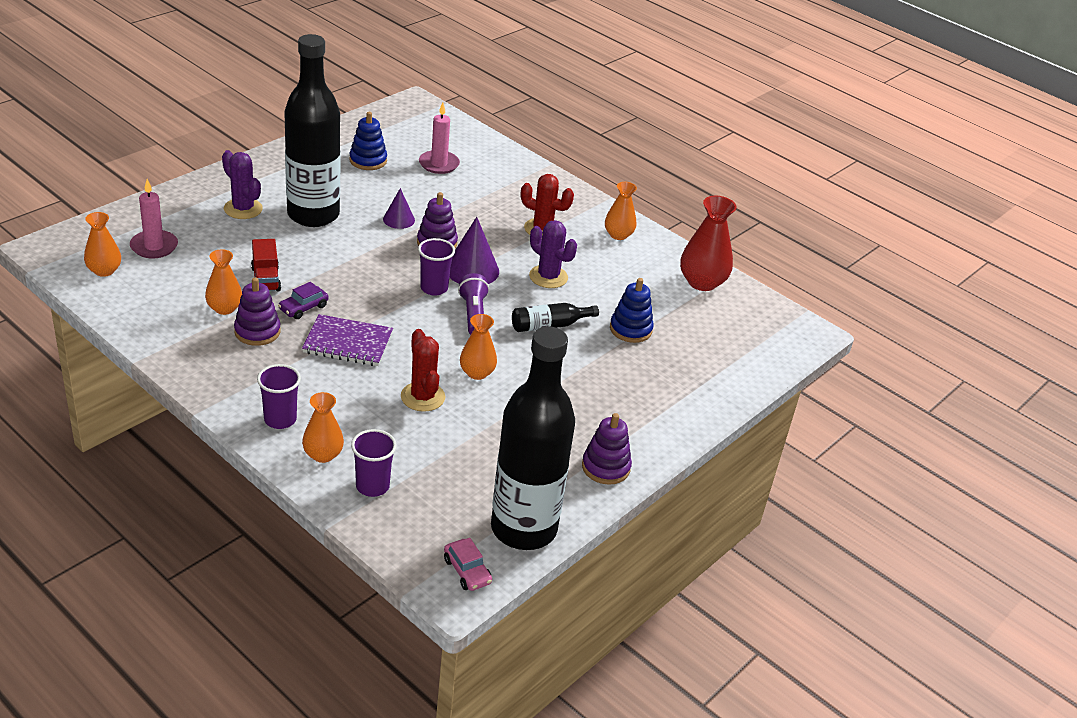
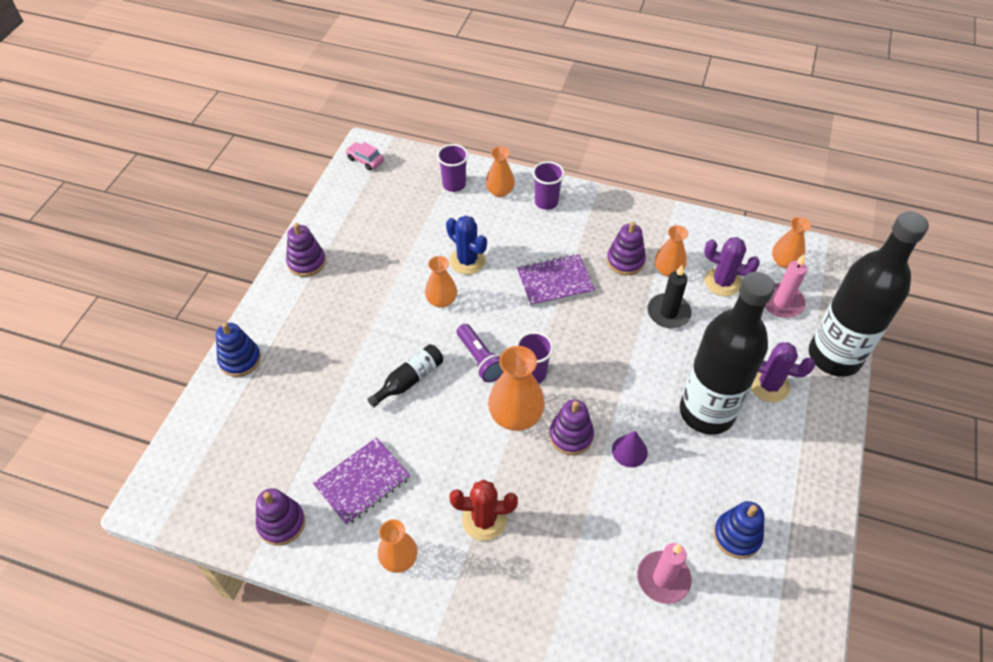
camera: 160 degrees right, 15 degrees up
red truck [251,239,281,291] -> black candle [647,265,692,328]
purple car [278,282,329,319] -> none
red cactus [401,329,446,412] -> blue cactus [446,216,487,274]
purple cone [449,217,499,284] -> orange vase [488,346,545,431]
black bottle [491,326,575,550] -> black bottle moved to [809,211,929,377]
purple cactus [529,220,577,288] -> purple cactus moved to [704,237,760,296]
blue stacking toy [610,278,654,343] -> blue stacking toy moved to [216,323,261,377]
red vase [680,196,737,291] -> purple stacking toy [256,488,305,546]
none -> purple notebook [313,437,410,525]

